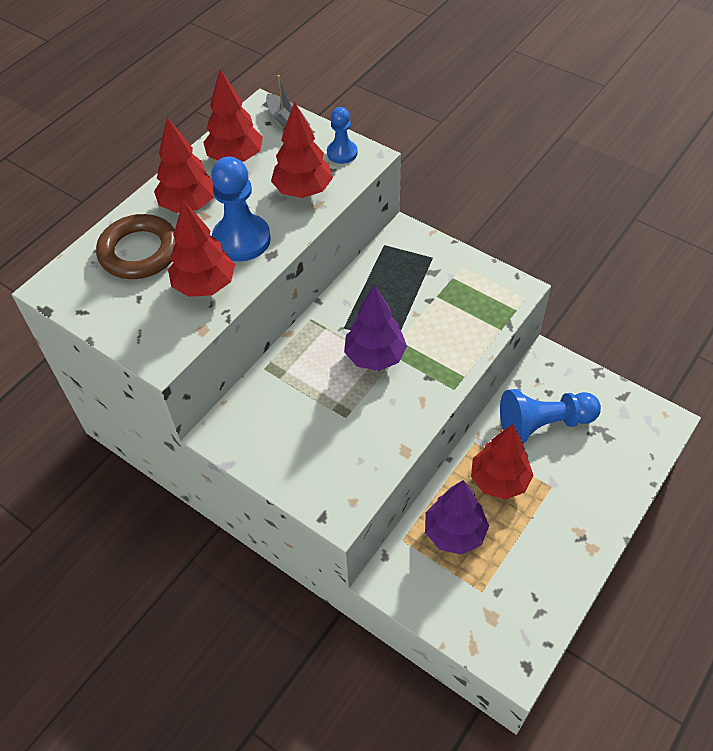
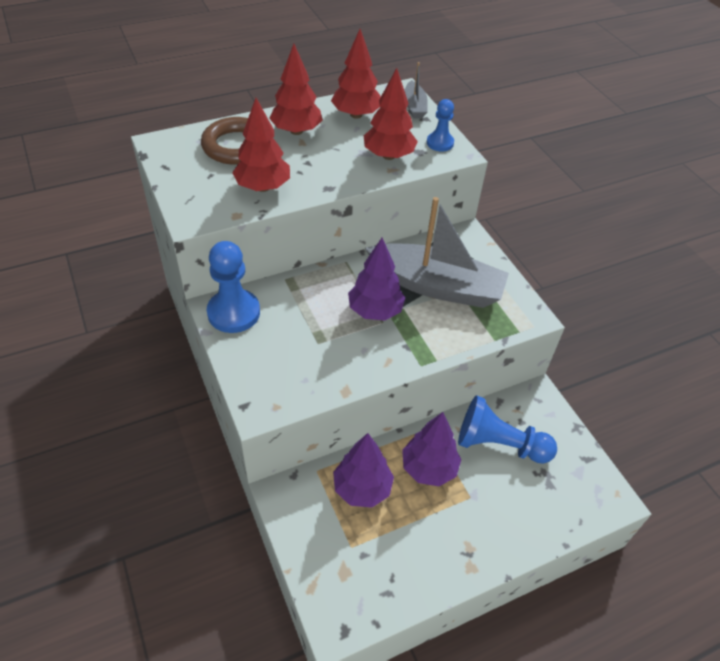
camera: 25 degrees right, 5 degrees down
blue pawn [211,157,271,261] -> blue pawn moved to [207,241,260,333]
red tree [471,424,534,500] -> purple tree [402,412,461,486]
none -> grey boat [365,197,509,308]

